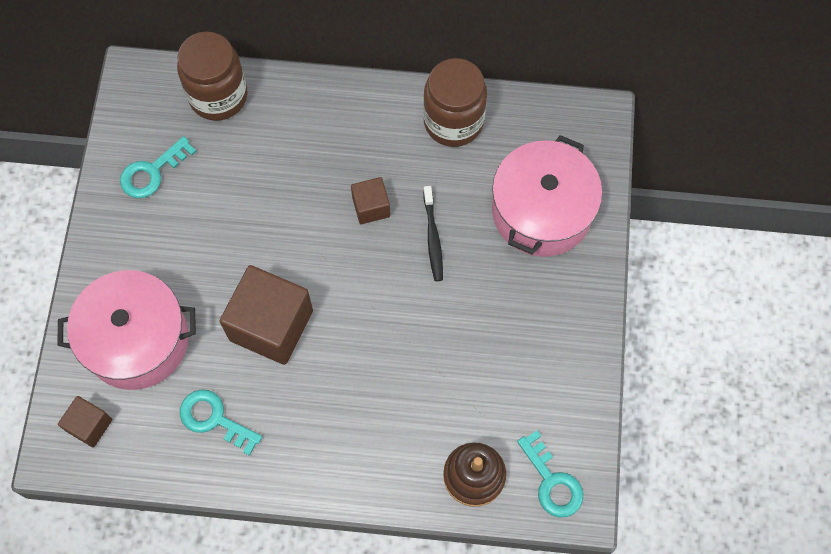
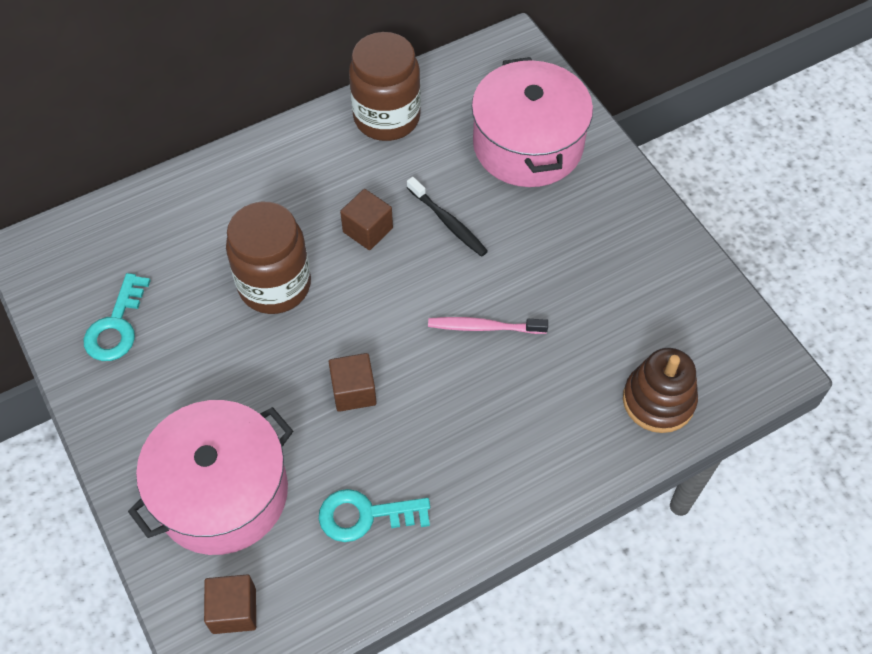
camera: 35 degrees left, 10 degrees down
brown jar [177,31,247,121] -> brown jar moved to [226,202,311,314]
brown cube [220,265,313,365] -> brown cube [329,353,377,412], size x0.51
turquoise key [517,431,583,518] -> none
none -> pink toothbrush [428,317,548,334]

